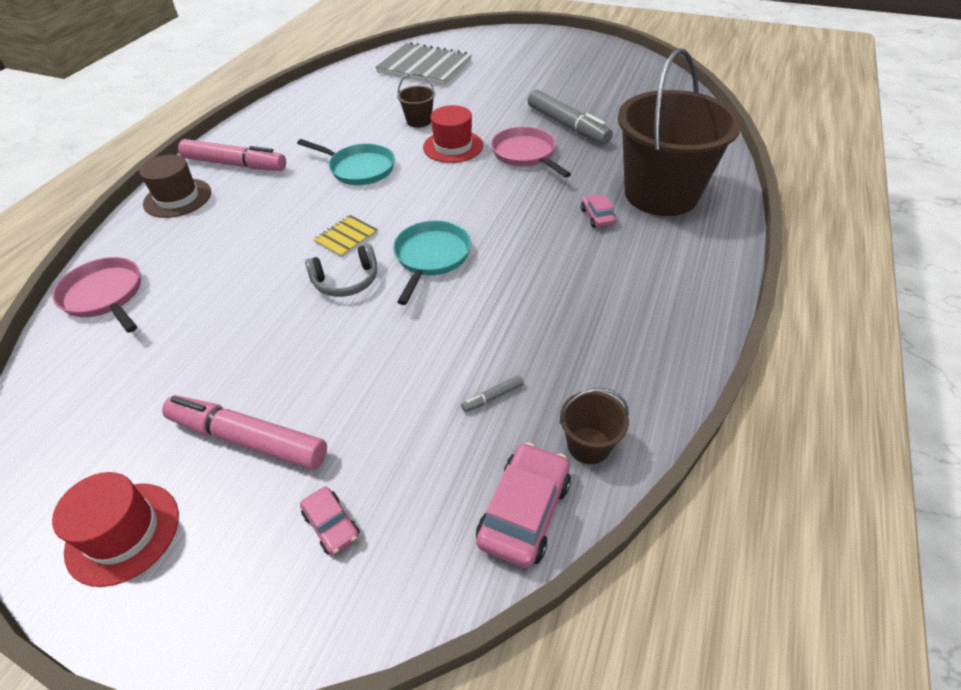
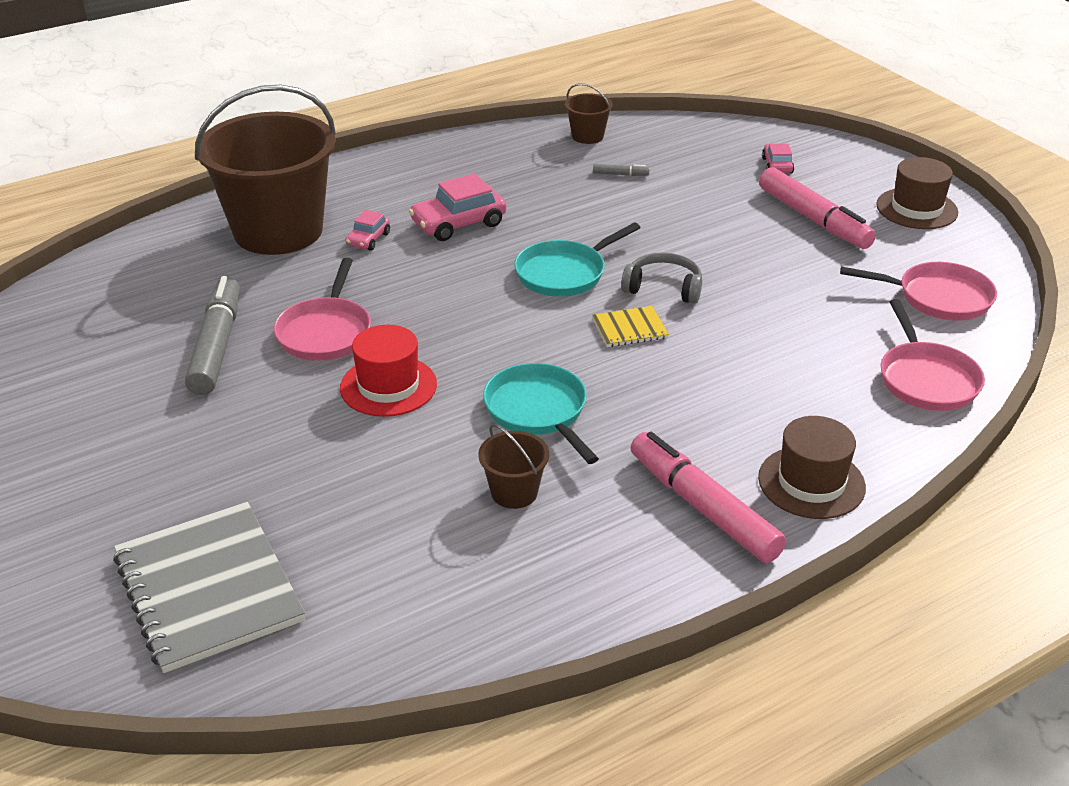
camera: 145 degrees left, 10 degrees down
red hat [52,472,179,587] -> brown hat [876,157,958,229]
brown bucket [397,73,435,128] -> brown bucket moved to [478,424,549,509]
pink car [476,442,571,568] -> pink car moved to [409,174,506,241]
none -> pink pan [840,262,997,321]

